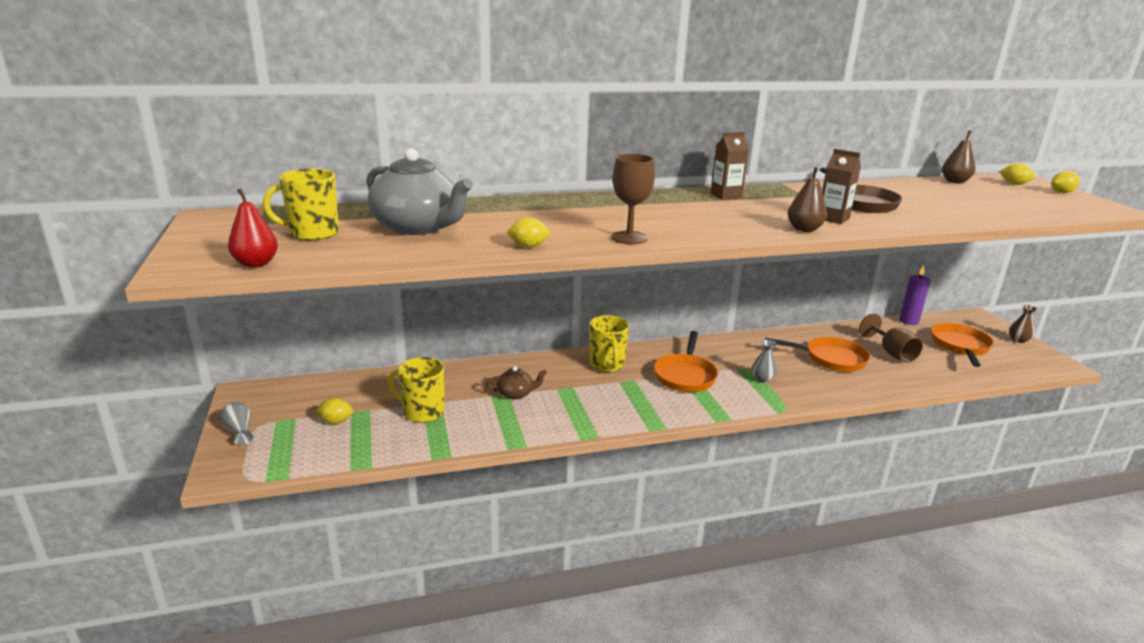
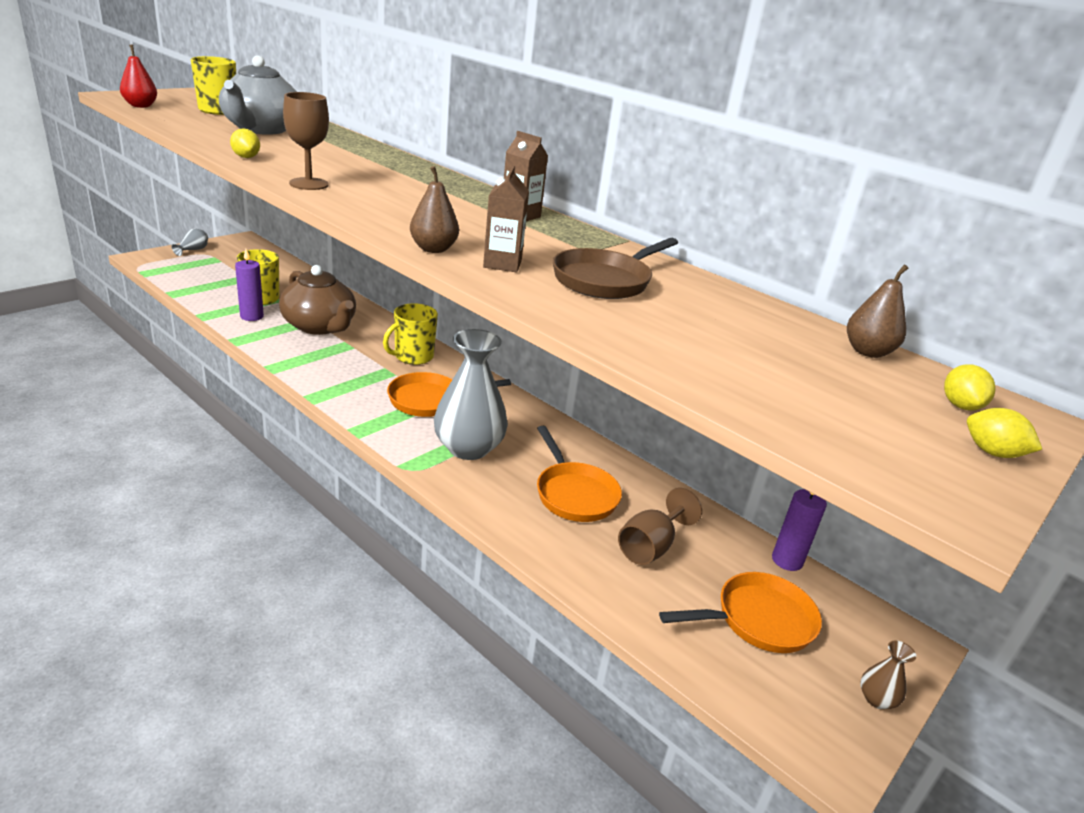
camera: 55 degrees right, 5 degrees up
yellow lemon [315,398,353,424] -> none
brown teapot [486,366,547,400] -> brown teapot [279,265,356,335], size x2.10
grey vase [752,340,777,383] -> grey vase [434,329,508,460], size x2.37
none -> purple candle [235,249,264,321]

